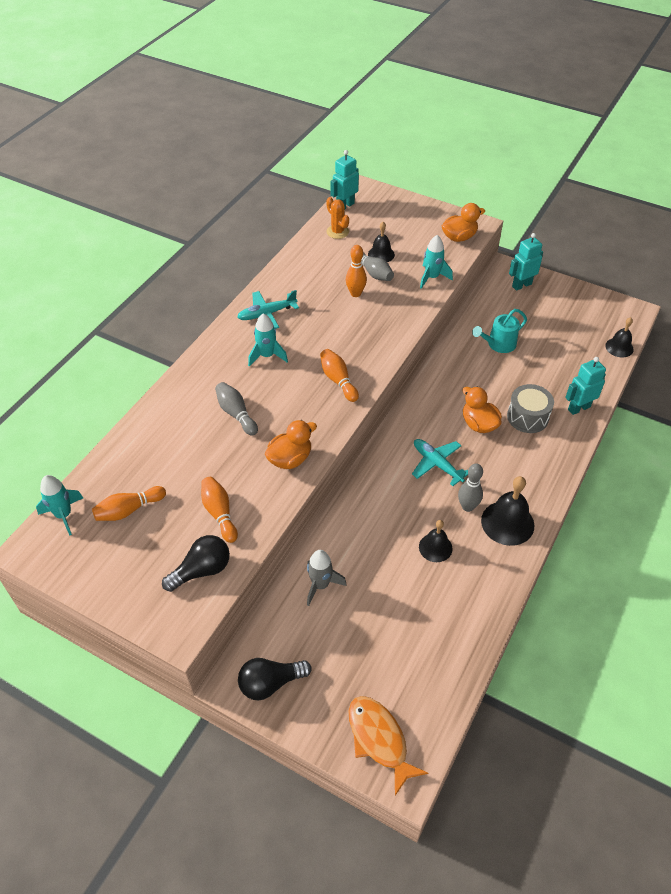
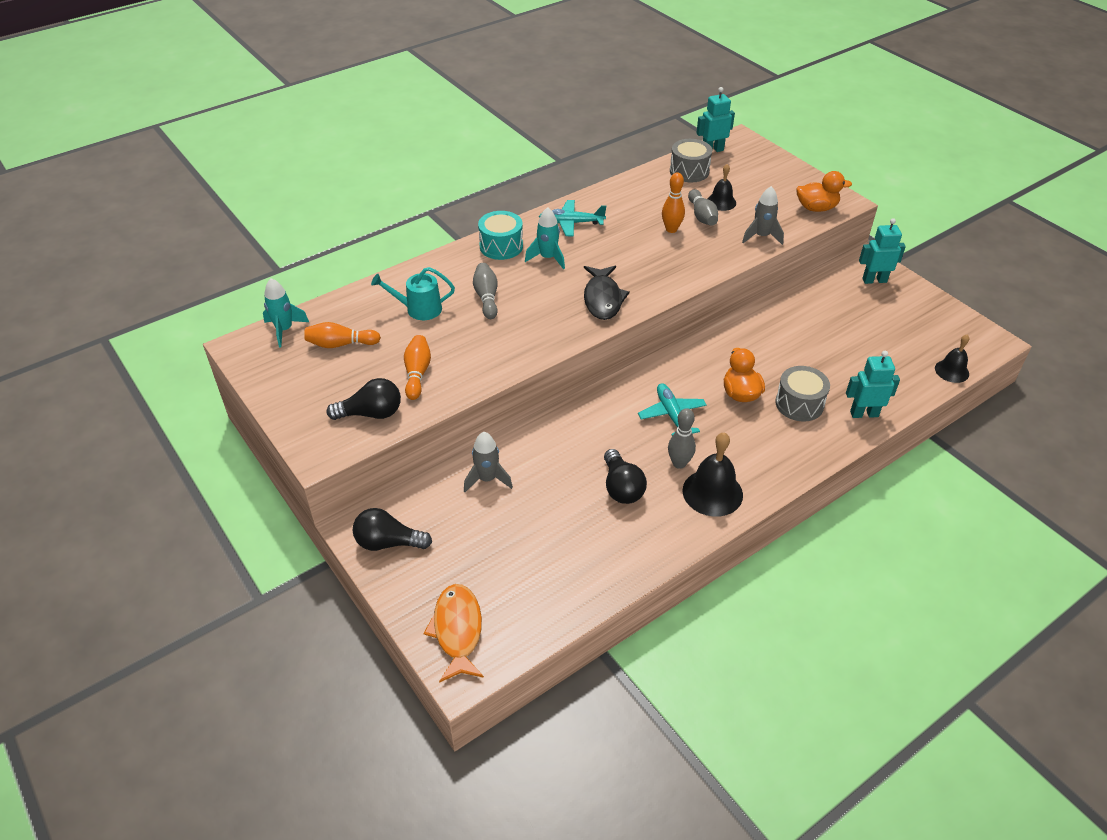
camera: 25 degrees right, 5 degrees down
orange duck [265,420,317,469] -> none
orange bowling pin [320,349,359,402] -> black fish [584,266,630,320]
orange cactus [326,197,349,239] -> grey drum [670,139,712,182]
black bell [419,520,452,562] -> black light bulb [604,449,647,504]
turquoise rocket [420,235,453,289] -> grey rocket [742,186,784,245]
turquoise watering can [472,309,527,353] -> turquoise watering can moved to [371,267,455,320]
none -> turquoise drum [478,211,523,260]

